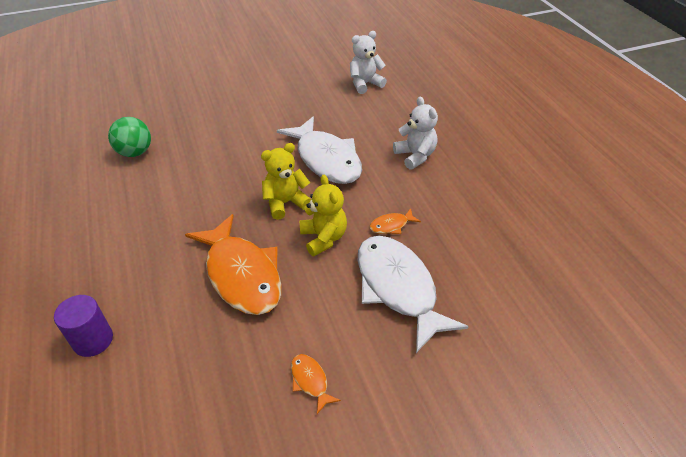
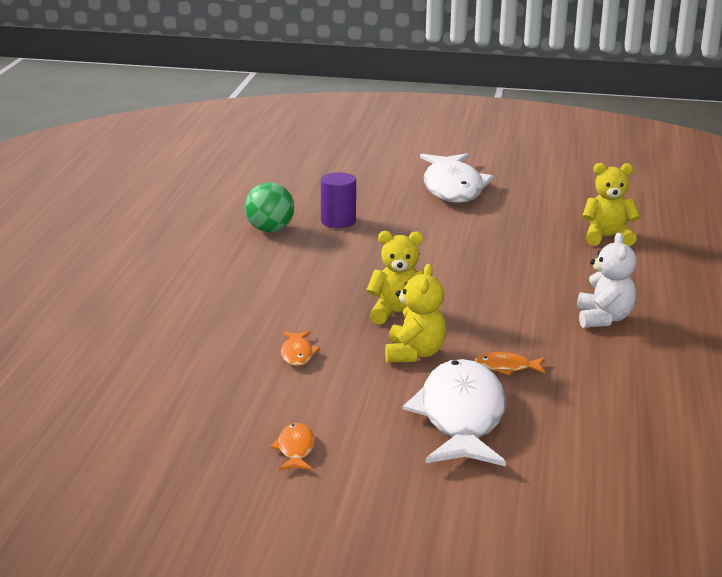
camera: 30 degrees right, 20 degrees down
purple cylinder [54,295,113,357] -> purple cylinder moved to [321,172,356,228]
orange fish [185,214,281,315] -> orange fish [281,331,320,366], size x0.41
white fish [277,116,362,184] -> white fish moved to [420,153,494,203]
white teddy bear [350,31,387,94] -> yellow teddy bear [582,163,641,246]

